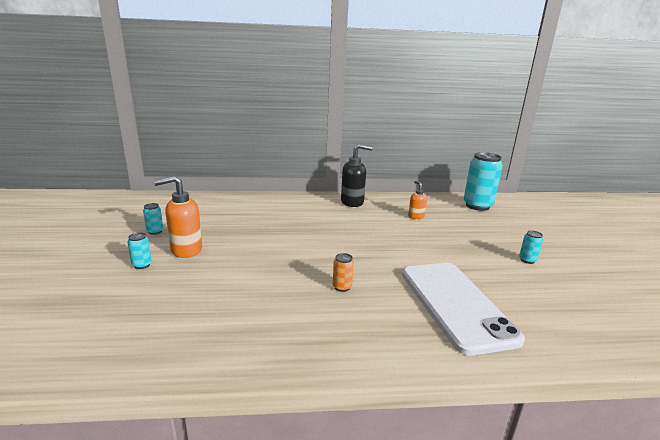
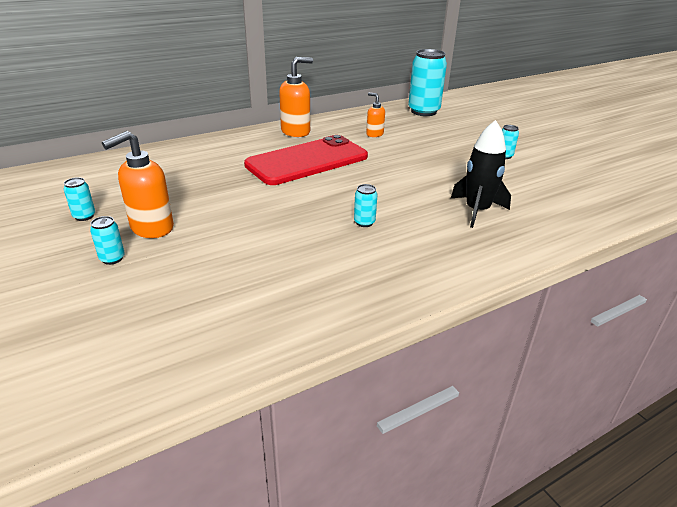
camera: 25 degrees left, 10 degrees up
orange can [333,253,354,292] -> turquoise can [354,184,378,227]
black soap dispenser [341,144,373,207] -> orange soap dispenser [279,57,313,137]
white phone [402,263,525,356] -> black rocket [451,120,511,228]
none -> red phone [244,135,368,185]

